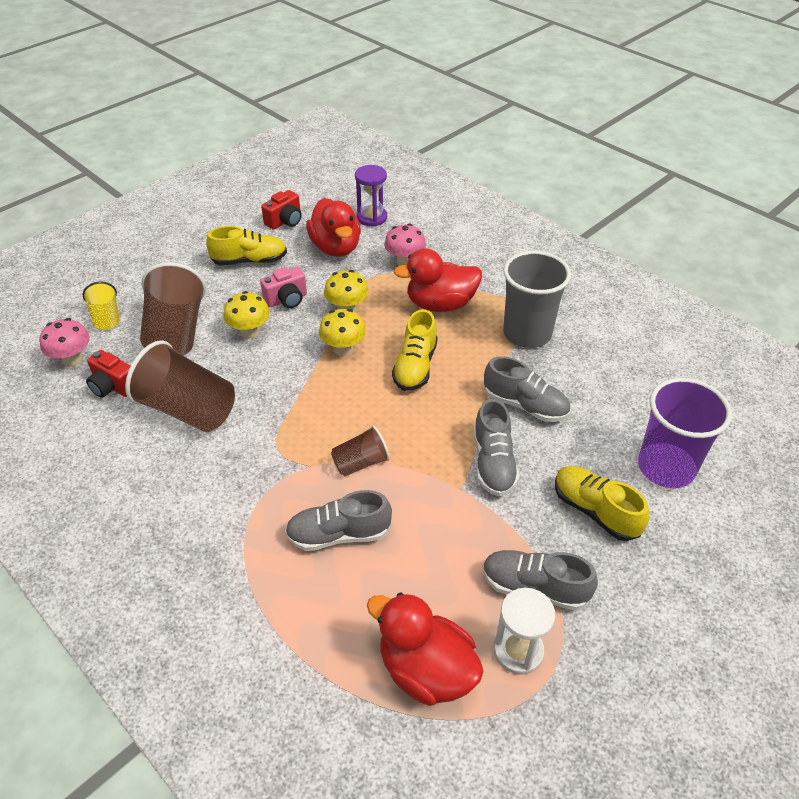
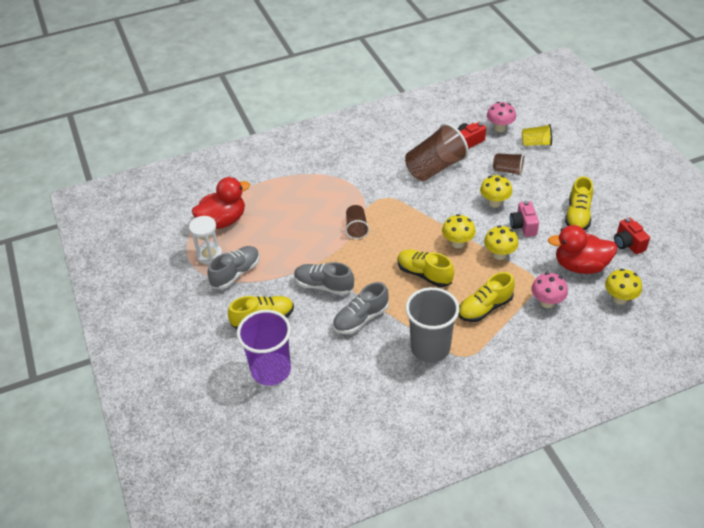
camera: 115 degrees right, 0 degrees up
brown cup [140,262,206,355] -> brown cup [493,153,525,176], size x0.53
grey shoe [285,490,392,551] -> none
purple hourglass [355,165,387,226] -> yellow mushroom [605,268,642,305]
red duck [393,248,482,312] -> yellow shoe [458,272,515,322]

